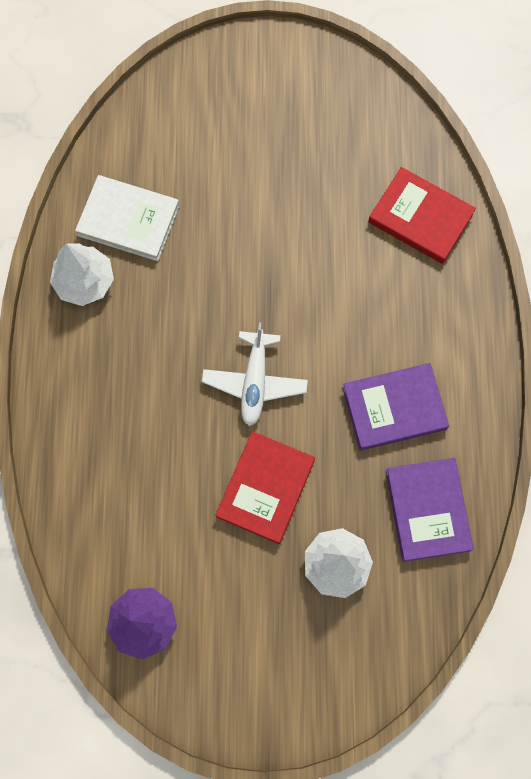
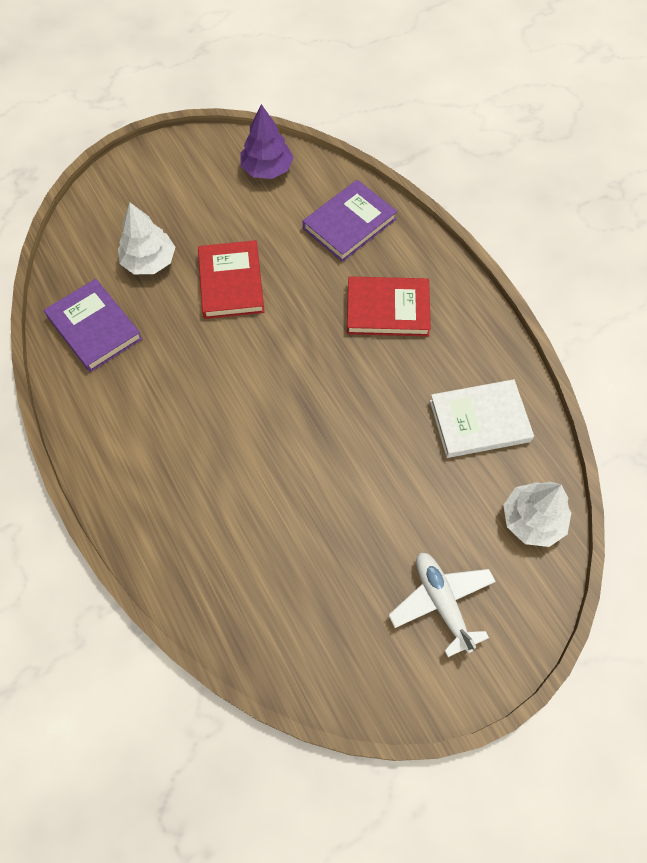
camera: 150 degrees right, 10 degrees down
white tree [50,243,114,306] -> white tree moved to [503,481,571,547]
white plane [202,322,308,426] -> white plane moved to [389,553,496,657]
purple book [342,363,449,451] -> purple book moved to [303,180,397,262]
red book [368,167,476,264] -> red book moved to [347,276,431,336]

